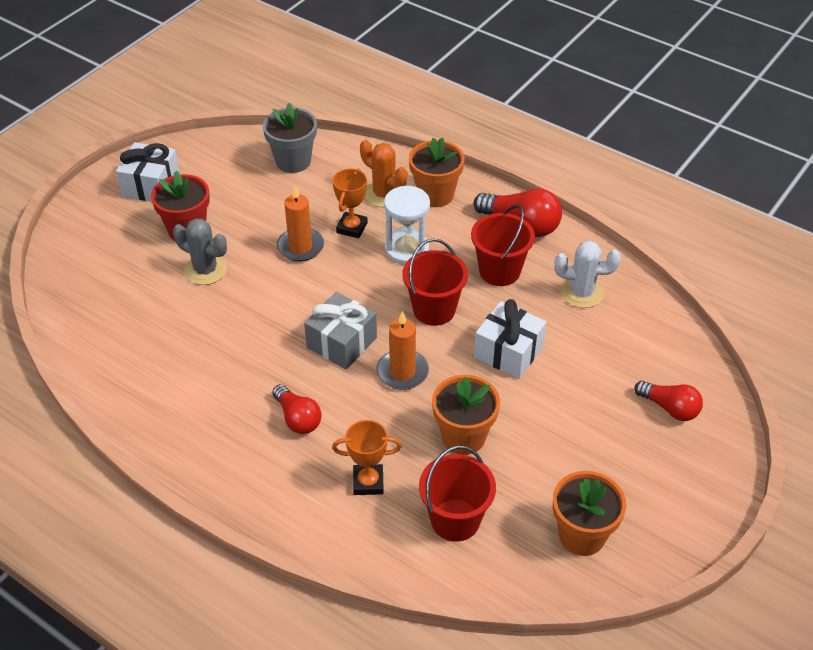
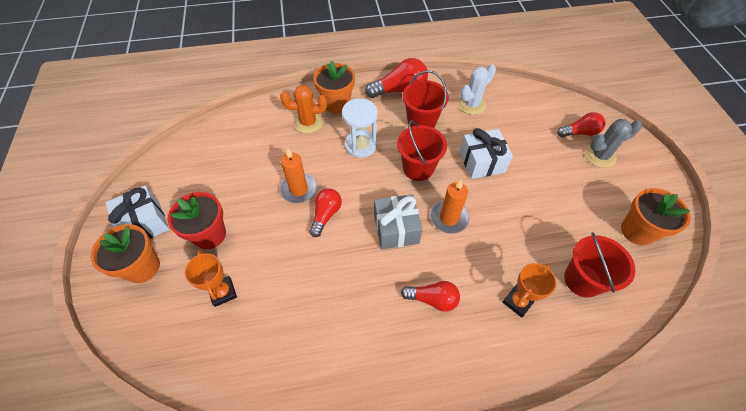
camera: 45 degrees left, 10 degrees up
grey cactus [173,218,227,285] -> grey cactus moved to [585,119,642,168]
grey flower pot [263,103,317,173] -> none
orange trophy [333,168,368,238] -> orange trophy moved to [185,250,237,307]
orange flower pot [432,375,500,455] -> orange flower pot moved to [90,224,160,283]
none -> red light bulb [309,188,342,237]

